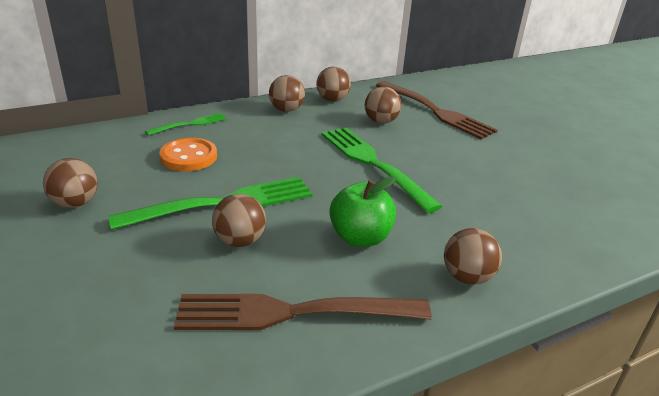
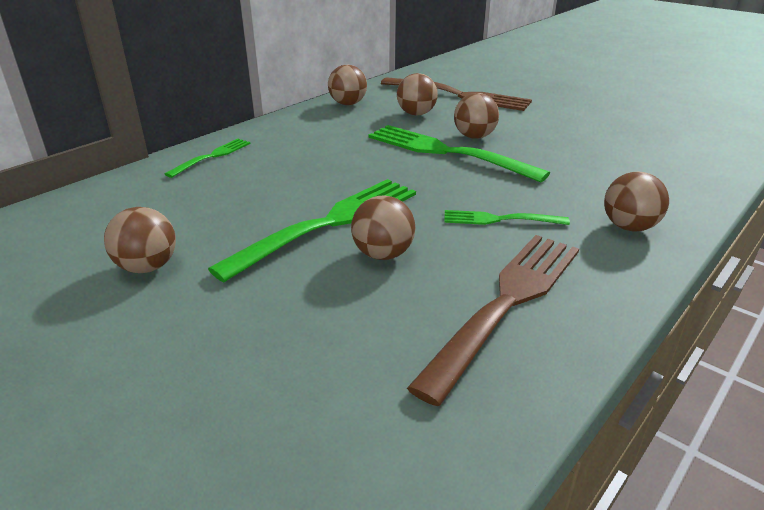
camera: 20 degrees left, 0 degrees up
orange button [159,138,217,171] -> none
brown fork [174,294,432,330] -> brown fork turned 150 degrees clockwise [407,235,579,406]
brown ball [269,75,305,112] -> brown ball moved to [454,93,499,139]
green apple [329,176,397,247] -> green fork [444,210,570,225]

